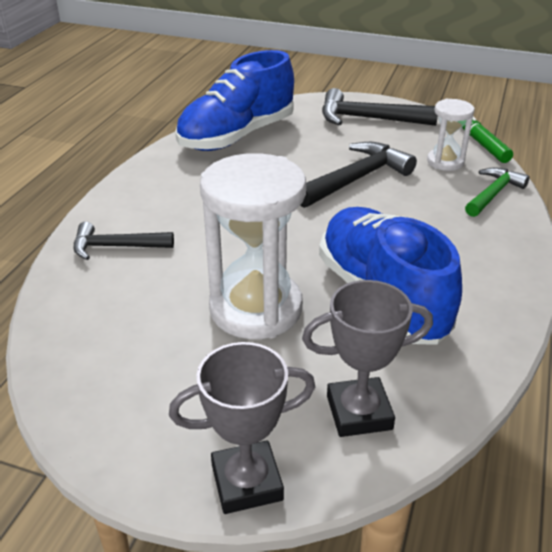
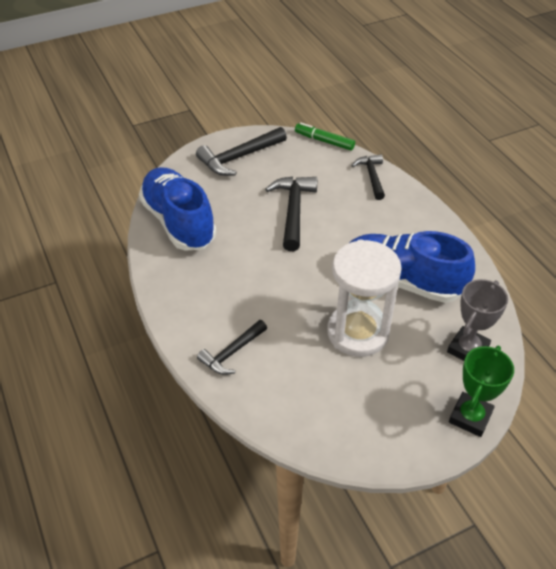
camera: 45 degrees left, 10 degrees up
grey trophy [169,342,315,514] -> green trophy [449,346,514,437]
blue shoe [175,50,294,151] -> blue shoe turned 150 degrees clockwise [139,167,216,251]
white hourglass [427,99,475,171] -> none
green hammer [465,167,529,217] -> black hammer [351,154,385,200]

